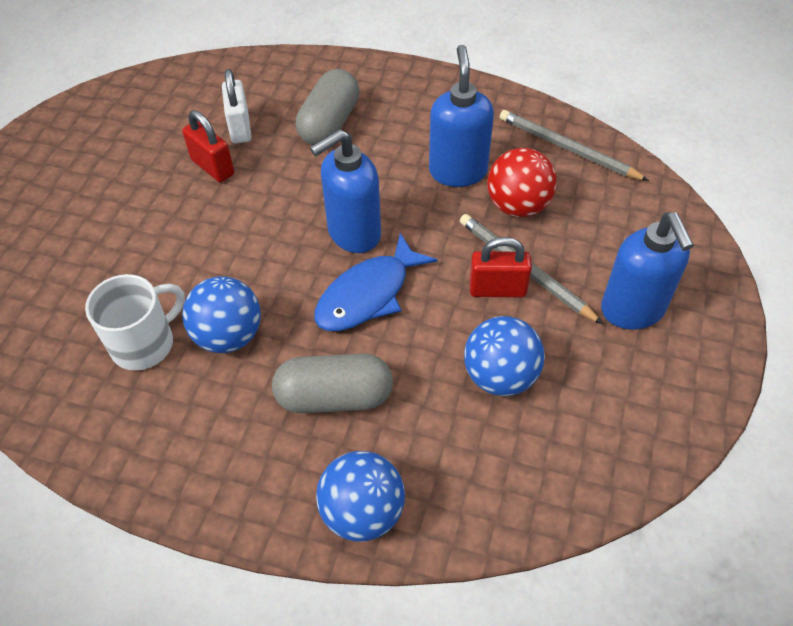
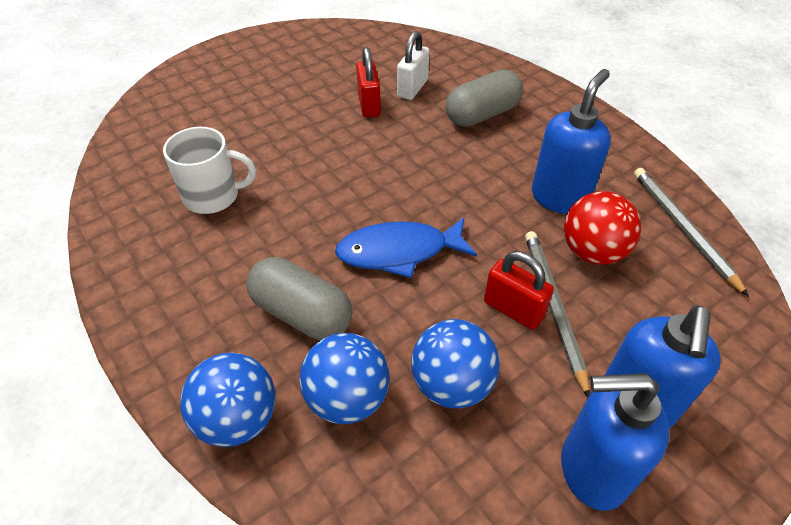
camera: 35 degrees right, 5 degrees down
blue ball [182,276,261,353] -> blue ball moved to [299,333,389,424]
blue soap dispenser [310,129,381,253] -> blue soap dispenser moved to [561,373,669,511]

